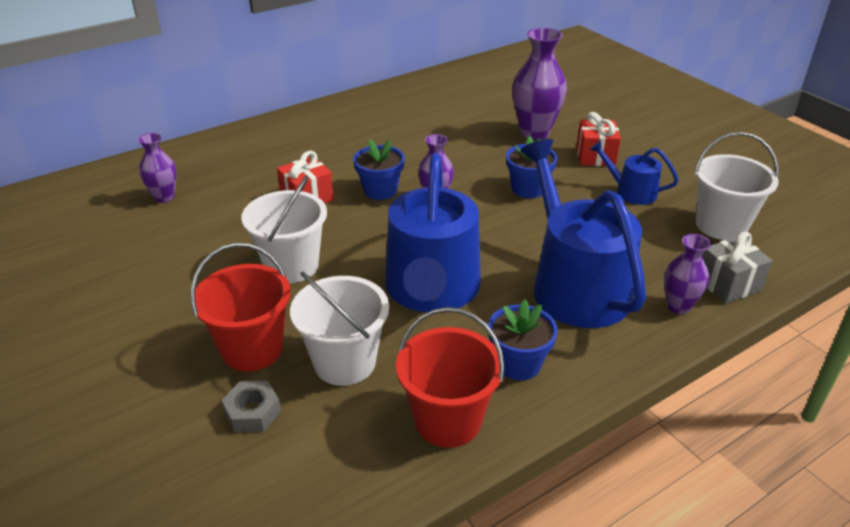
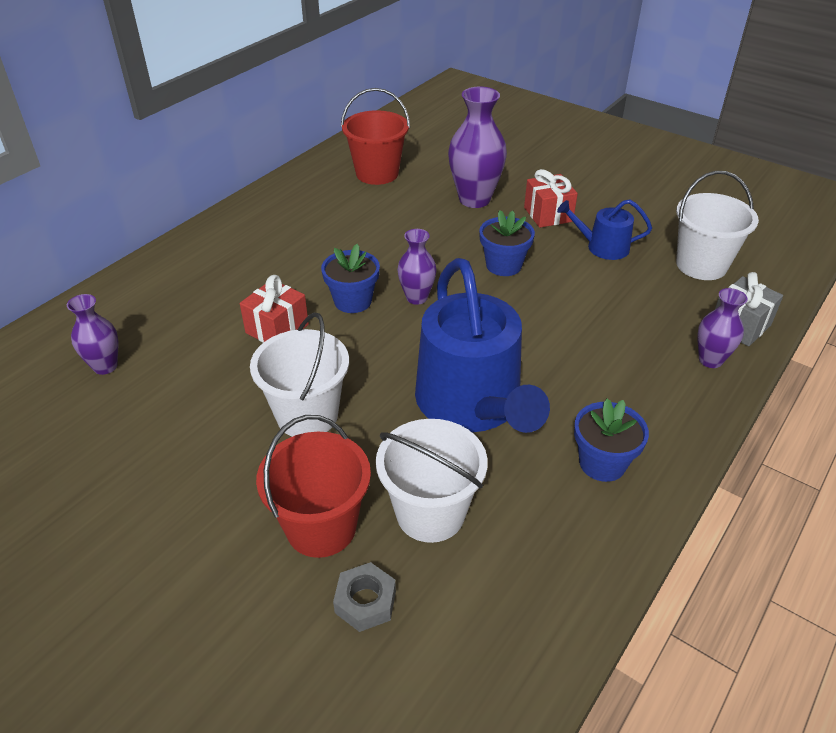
camera: 20 degrees left, 5 degrees up
red bucket [396,307,505,448] -> red bucket moved to [341,88,410,185]
blue watering can [520,139,646,328] -> none

